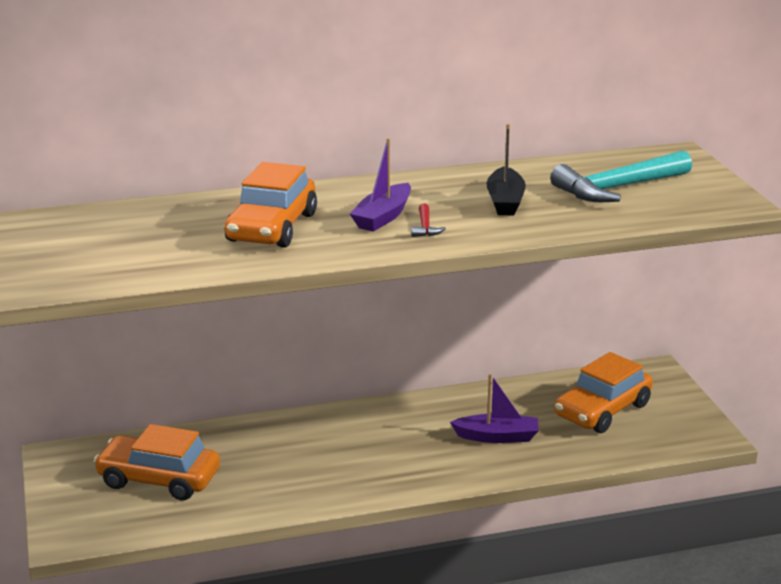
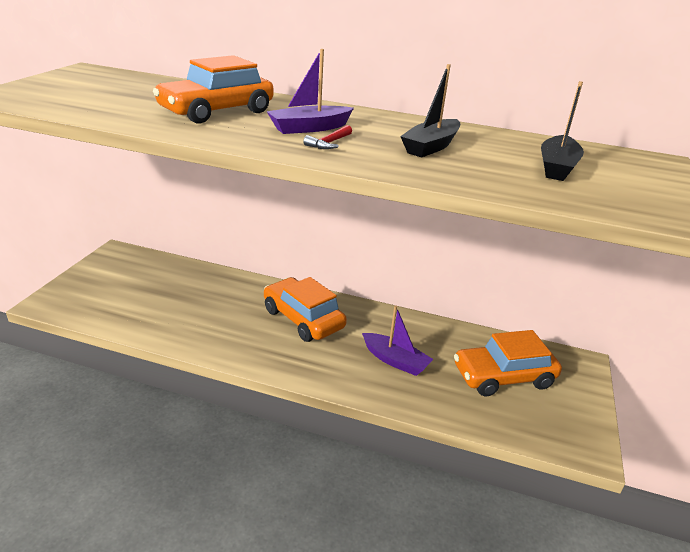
camera: 30 degrees right, 5 degrees up
orange car [93,424,220,500] -> orange car moved to [264,277,347,342]
turquoise hammer [550,150,692,202] -> black boat [541,81,584,181]

